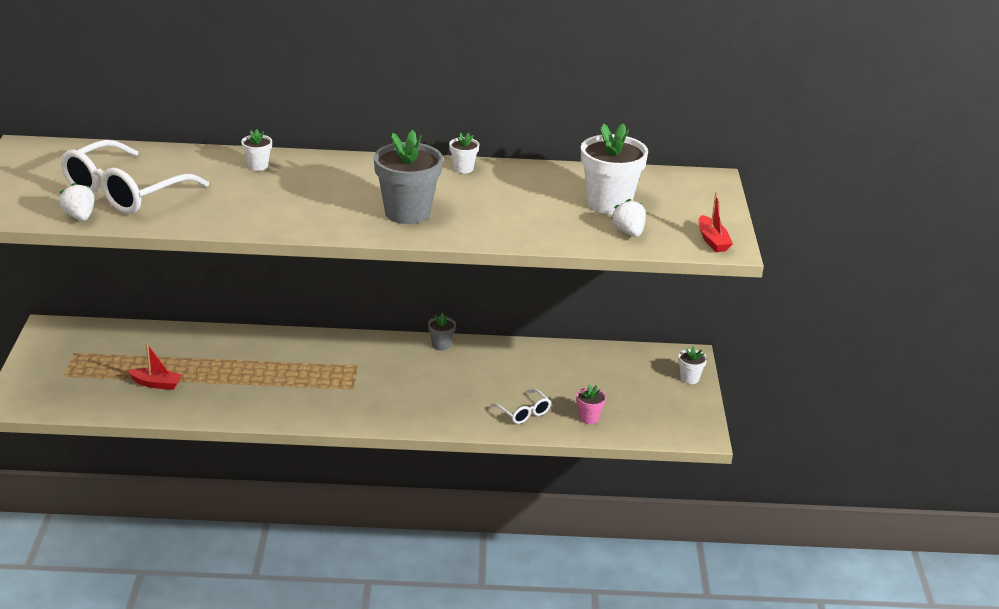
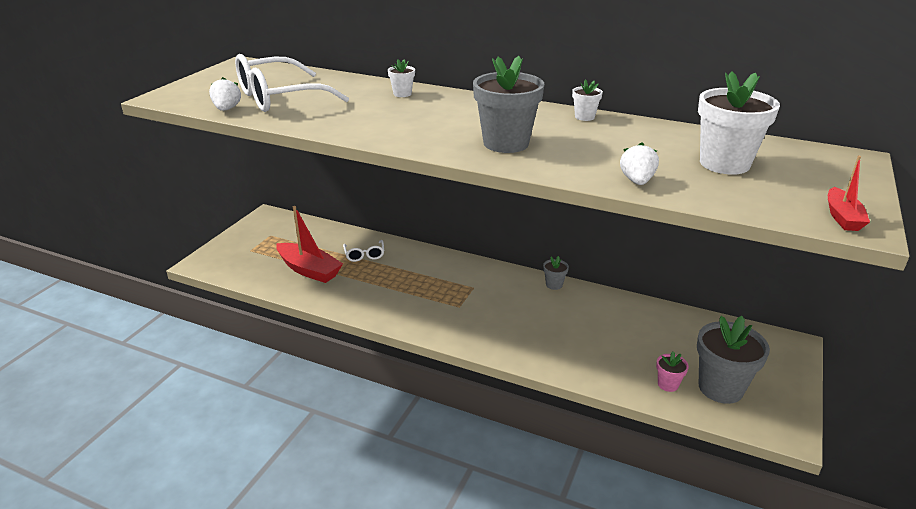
camera: 25 degrees right, 0 degrees up
red boat [128,344,182,390] -> red boat [276,206,343,283], size x1.79
white glasses [490,389,551,424] -> white glasses moved to [343,240,384,262]
white strawberry [611,199,646,237] -> white strawberry moved to [620,142,659,185]
white flower pot [678,346,707,384] -> none
none -> grey flower pot [697,316,770,404]

